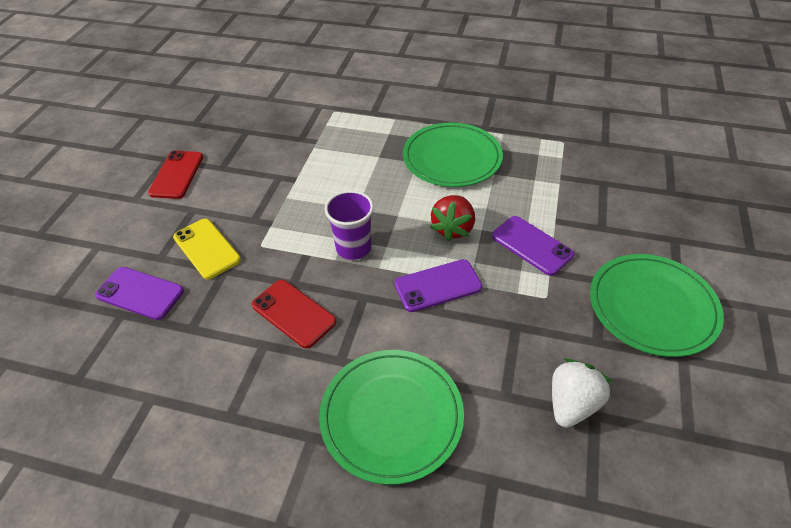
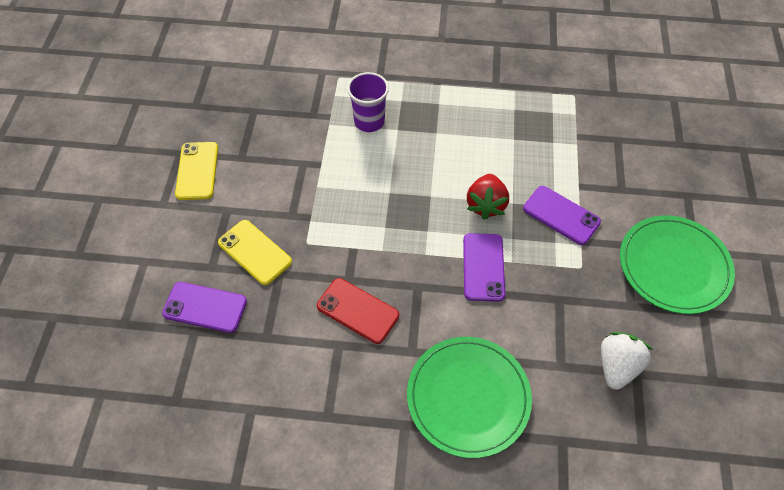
camera: 10 degrees left, 10 degrees up
red phone [148,151,203,199] -> yellow phone [175,142,218,200]
purple cup [325,190,374,260] -> purple cup moved to [347,72,389,132]
purple phone [395,259,482,312] -> purple phone turned 60 degrees counterclockwise [463,233,505,302]
green plate [403,122,503,187] -> none

